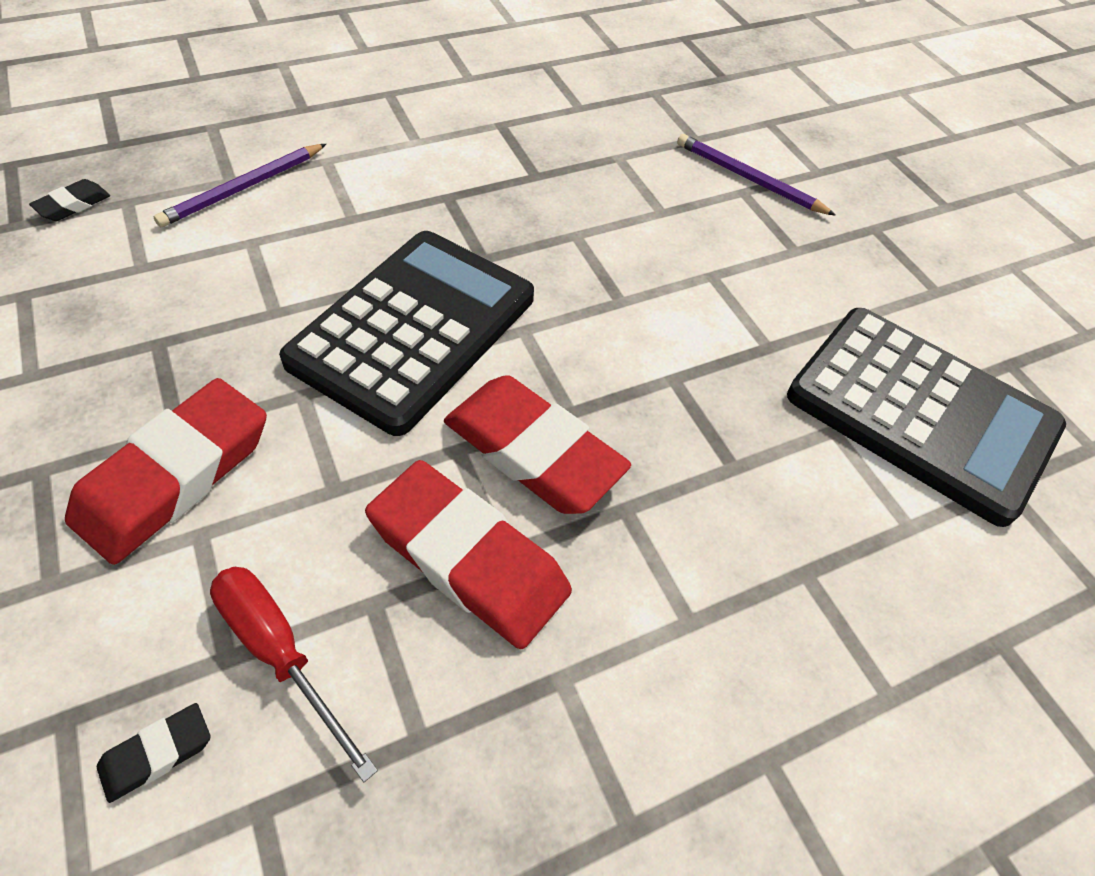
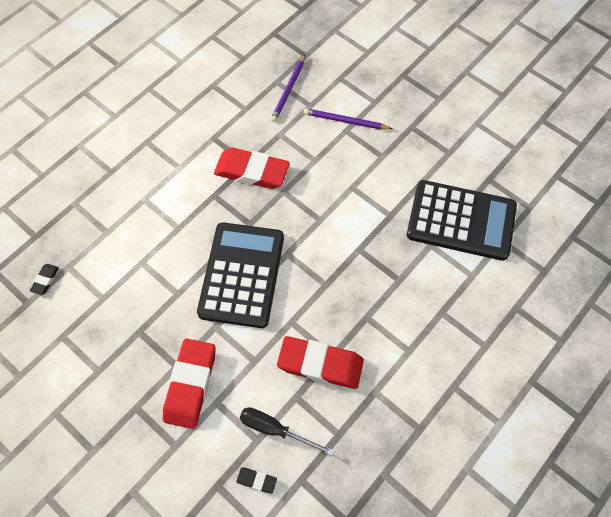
camera: 20 degrees left, 10 degrees up
black eraser [97,703,211,803] -> black eraser turned 75 degrees clockwise [236,467,277,494]
purple pencil [154,144,326,227] -> purple pencil moved to [271,55,305,122]
red screwdriver [210,567,378,782] -> black screwdriver [240,407,334,456]
red eraser [444,375,631,514] -> red eraser moved to [214,147,290,189]

